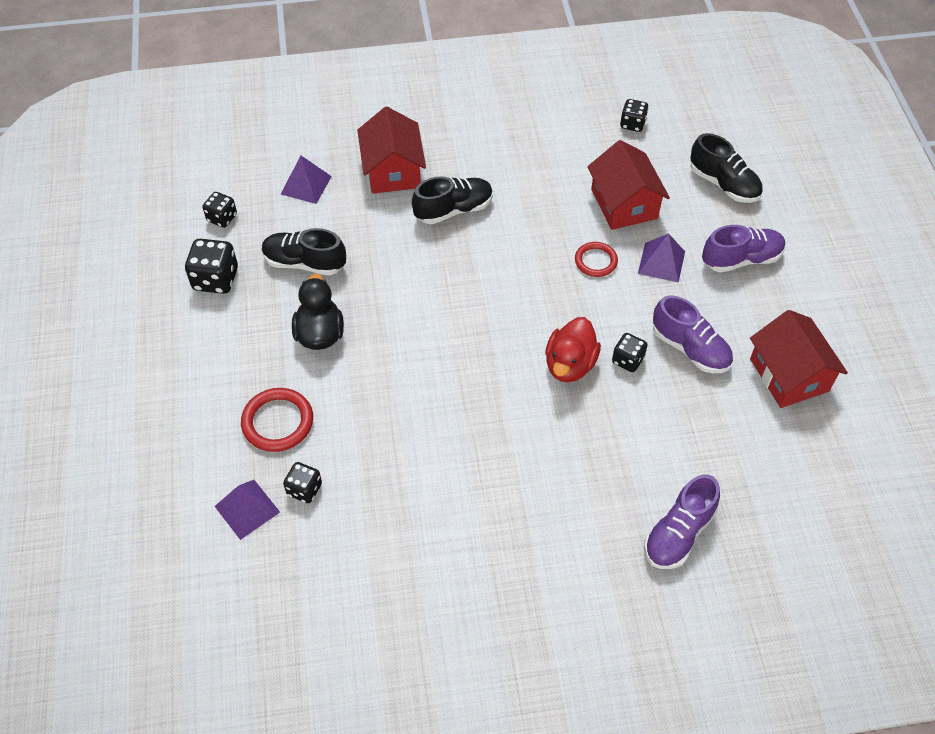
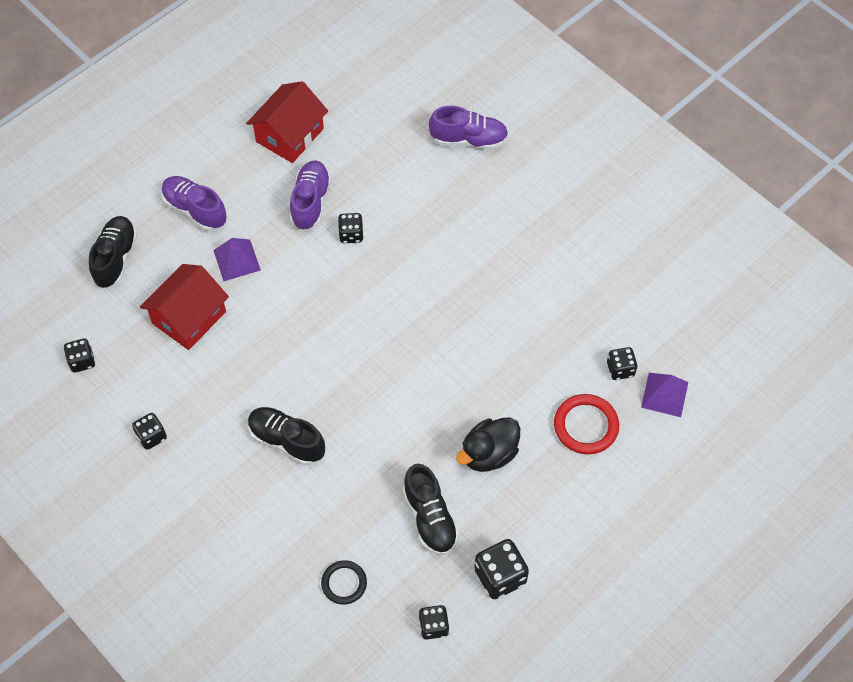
camera: 125 degrees left, 5 degrees up
purple pyramid [281,156,332,204] -> black ring [321,560,367,605]
red house [357,107,426,194] -> none
red duck [545,317,601,382] -> none
red ring [575,242,618,277] -> none
none -> black dice [132,413,167,450]

